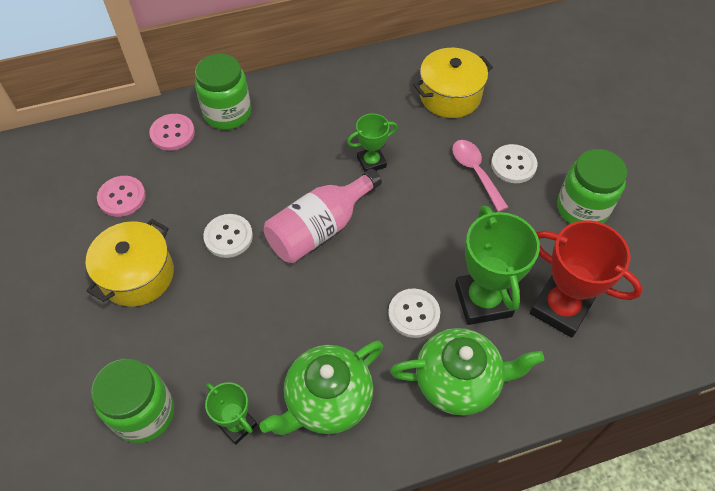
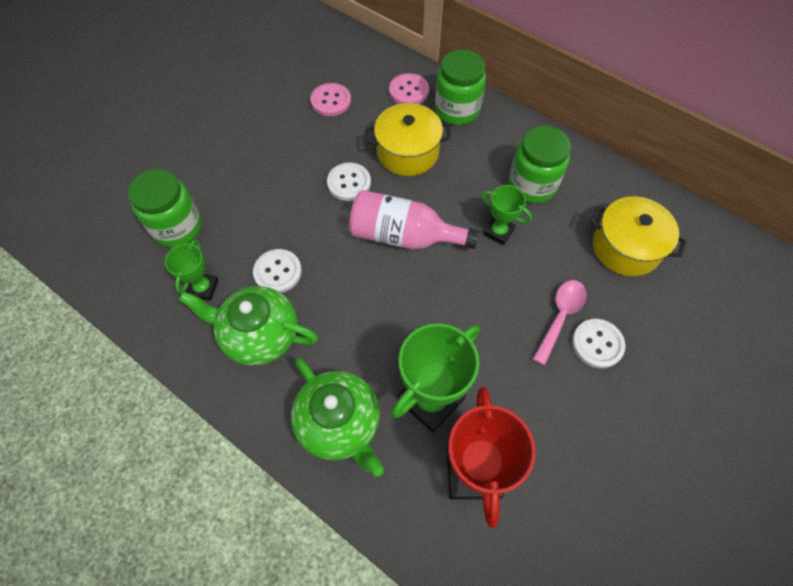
camera: 55 degrees right, 5 degrees up
yellow pot [86,219,174,307] -> yellow pot moved to [366,103,451,176]
white button [388,288,440,338] -> white button moved to [253,249,302,293]
green jar [557,149,627,224] -> green jar moved to [509,126,571,203]

